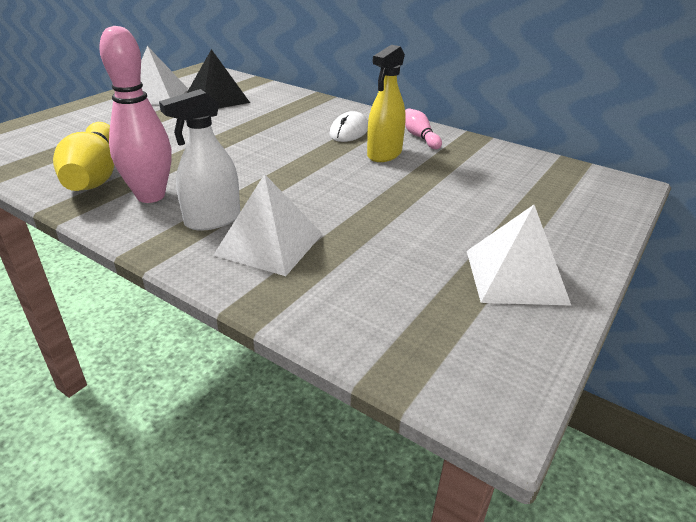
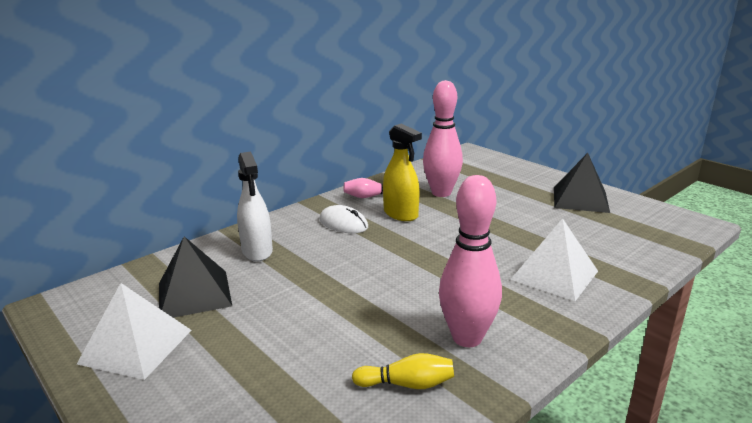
camera: 75 degrees left, 10 degrees down
yellow bowling pin [53,122,114,191] -> yellow bowling pin [352,353,454,389], size x0.52
white spray bottle [159,89,240,231] -> white spray bottle moved to [237,152,273,261]
white pyramid [467,205,572,306] -> black pyramid [554,153,610,213]
none -> pink bowling pin [423,80,463,197]

